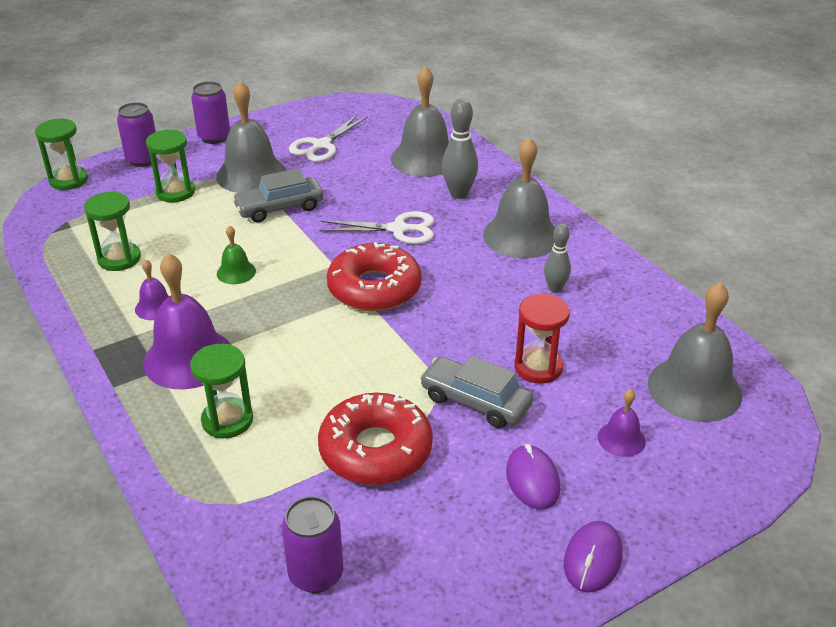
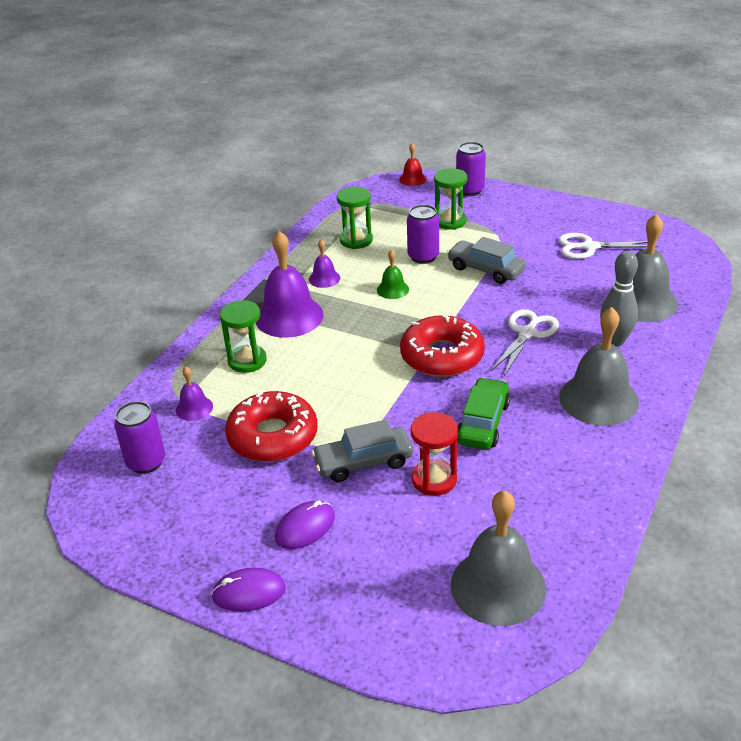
camera: 60 degrees right, 0 degrees up
green hourglass [35,118,88,190] -> red bell [399,143,427,186]
purple can [191,81,230,144] -> purple can moved to [407,204,439,264]
grey bell [216,81,286,193] -> none
white scissors [319,211,434,244] -> white scissors turned 120 degrees counterclockwise [490,309,559,376]
grey car [420,356,533,428] -> grey car turned 105 degrees counterclockwise [311,420,413,482]
grey bowling pin [544,224,571,293] -> none
purple bell [598,389,646,457] -> purple bell moved to [176,366,213,421]
none -> green car [457,377,510,449]

